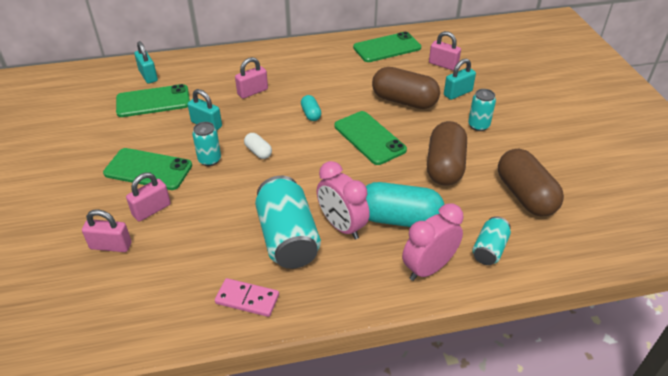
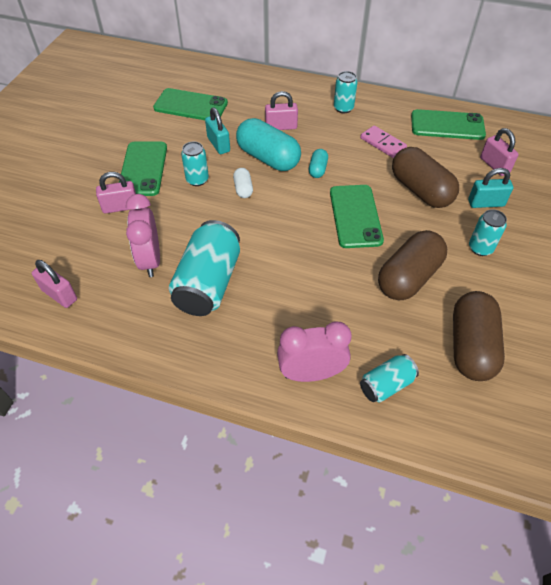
camera: 30 degrees right, 10 degrees up
pink padlock [82,209,132,252] -> pink padlock moved to [32,260,77,308]
green phone [103,148,192,190] -> green phone turned 45 degrees clockwise [119,142,167,196]
turquoise padlock [134,41,158,84] -> none
pink domino [215,278,279,317] -> pink domino moved to [360,126,407,158]
pink clock [317,161,370,240] -> pink clock moved to [126,194,160,277]
turquoise capsule [366,182,445,227] -> turquoise capsule moved to [236,118,301,171]
none -> turquoise can [334,71,358,113]

